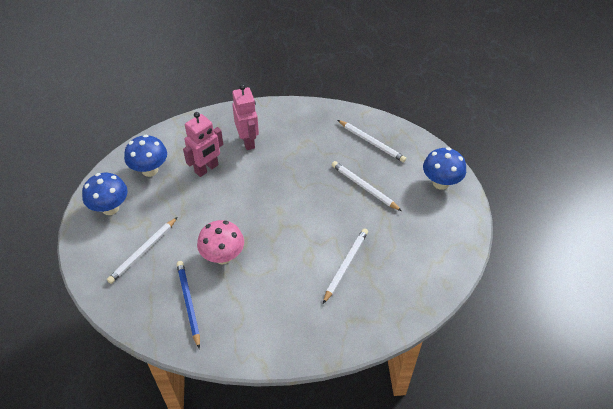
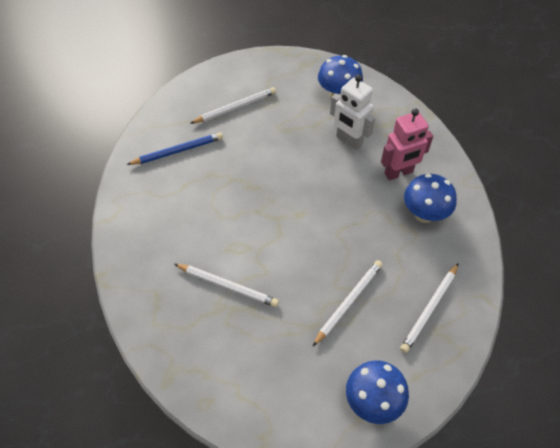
camera: 85 degrees right, 5 degrees up
blue mushroom [82,173,128,215] -> blue mushroom moved to [404,174,457,223]
white pencil [107,217,178,284] -> white pencil turned 120 degrees clockwise [190,87,276,124]
pink robot [183,112,223,177] -> white robot [330,75,375,150]
pink mushroom [197,220,244,264] -> none

